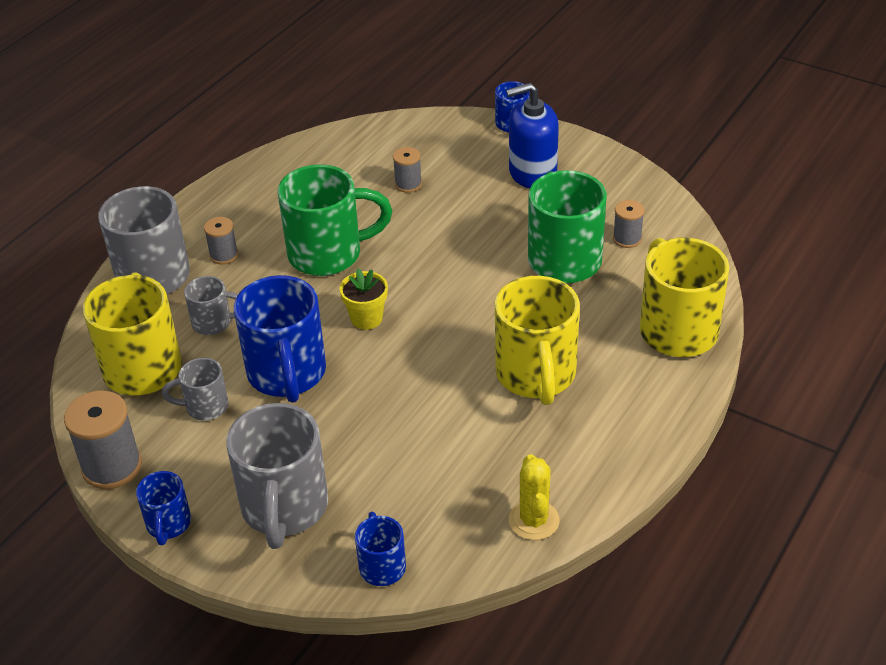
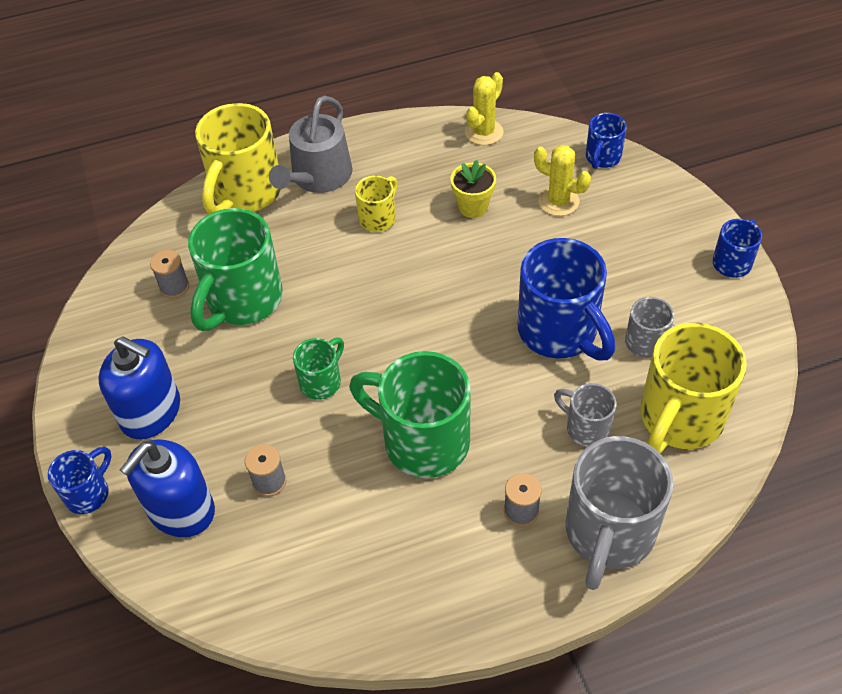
camera: 140 degrees left, 10 degrees up
grey spool [64,391,142,489] -> none
grey mug [226,403,328,549] -> none
blue mug [234,275,326,403] -> blue mug turned 120 degrees clockwise [517,238,615,361]
yellow flower pot [340,269,388,330] -> yellow flower pot moved to [451,160,496,218]
yellow mug [495,276,580,405] -> yellow mug [355,176,398,232], size x0.51
none -> blue soap dispenser [120,439,215,537]
none -> grey watering can [269,96,352,193]
none -> green mug [293,337,344,400]
none -> yellow cactus [534,145,591,216]

